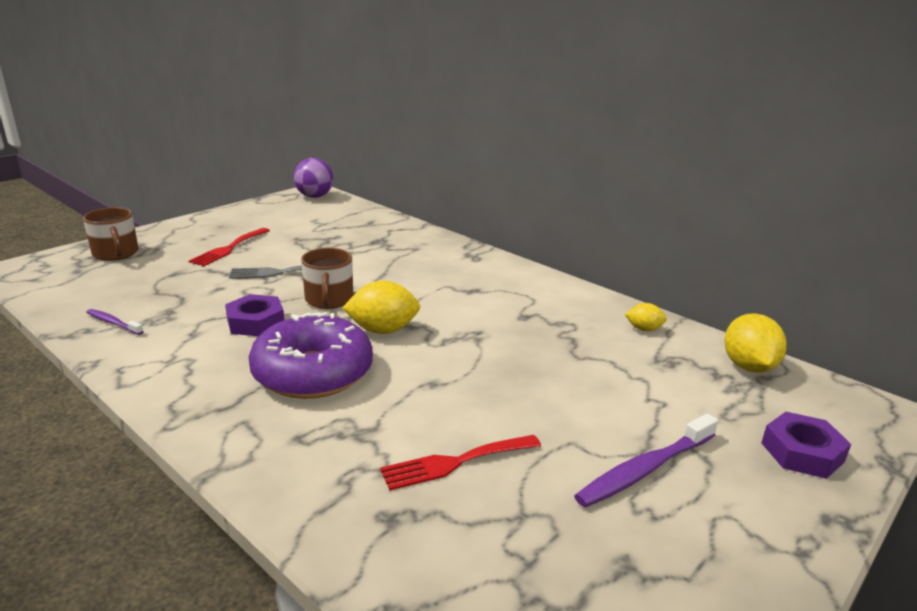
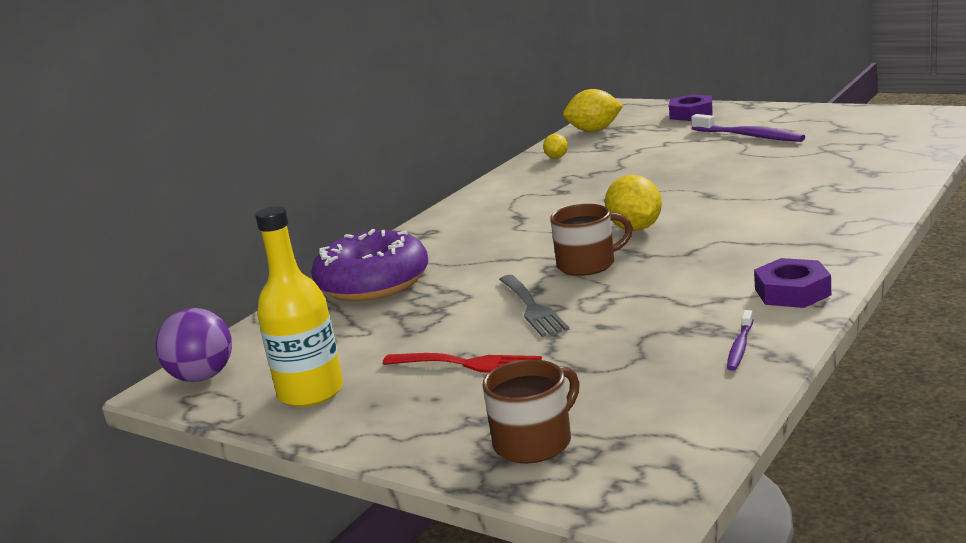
camera: 95 degrees left, 5 degrees down
purple nut [225,294,284,336] -> purple nut moved to [754,258,831,308]
purple donut [248,313,373,399] -> purple donut moved to [311,229,428,301]
red fork [380,435,541,491] -> none
none -> yellow bottle [255,206,343,407]

